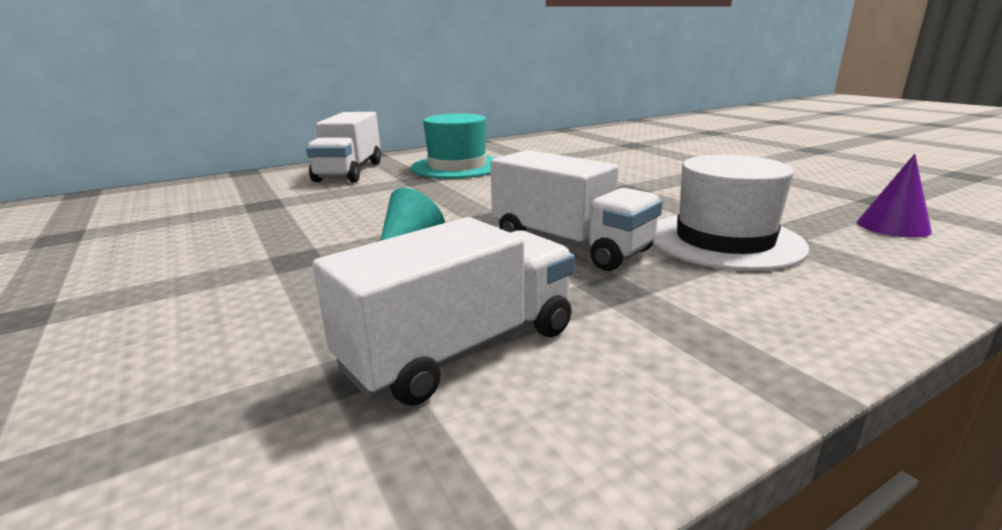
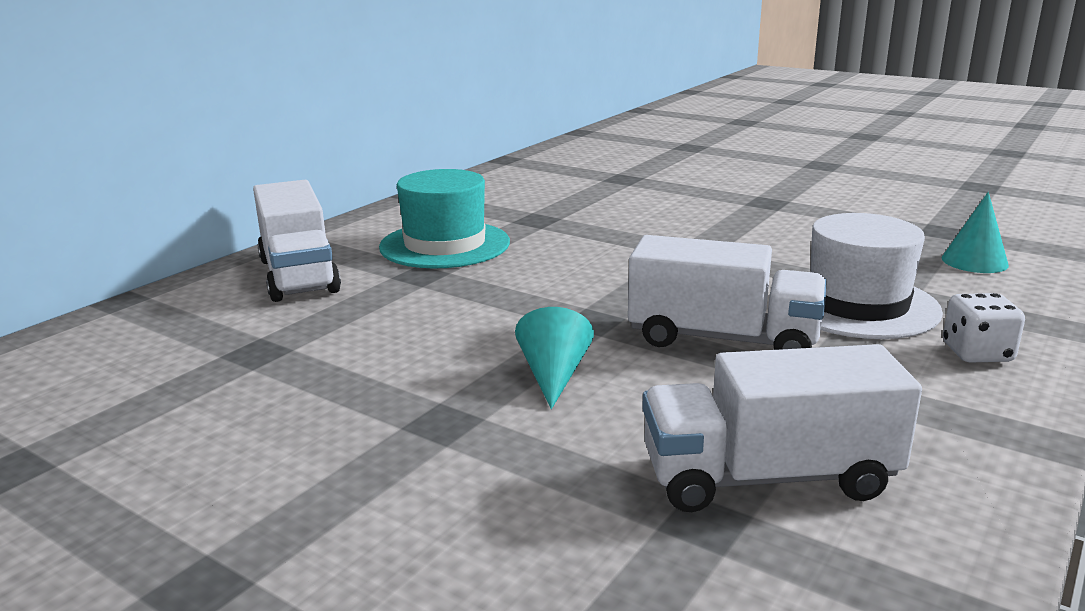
camera: 25 degrees left, 0 degrees up
white truck [313,217,575,406] -> white truck turned 120 degrees counterclockwise [642,344,922,512]
purple cone [857,154,932,238] -> turquoise cone [942,192,1009,273]
none -> white dice [943,293,1025,363]

